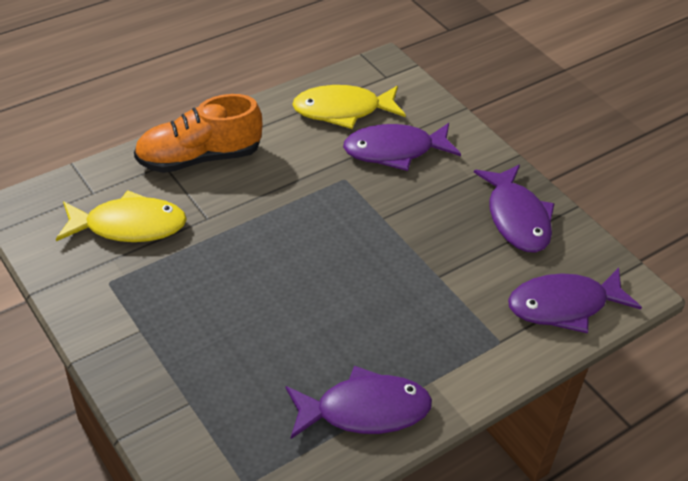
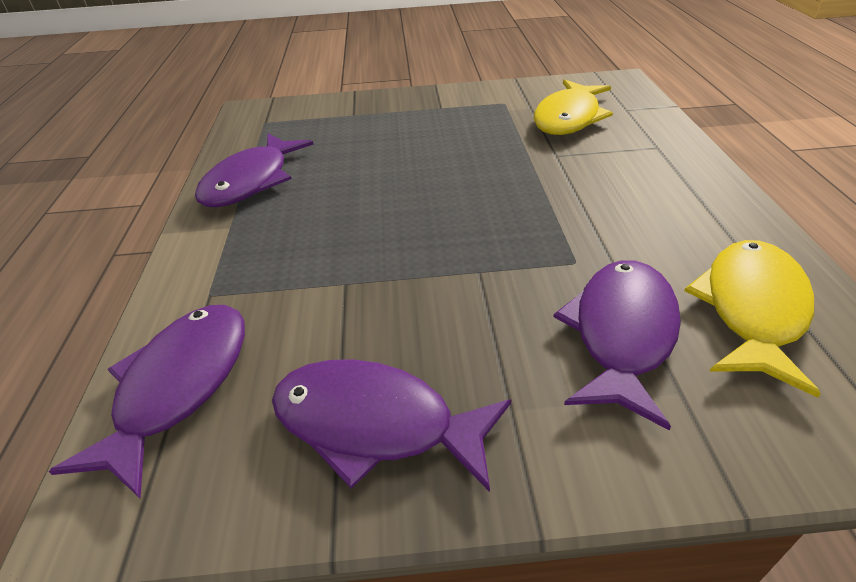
camera: 125 degrees right, 5 degrees down
orange shoe [134,94,262,173] -> none

